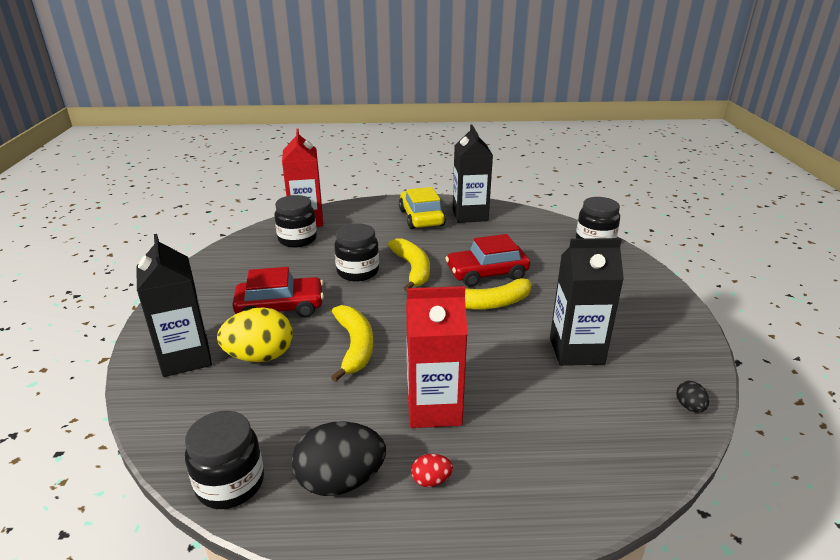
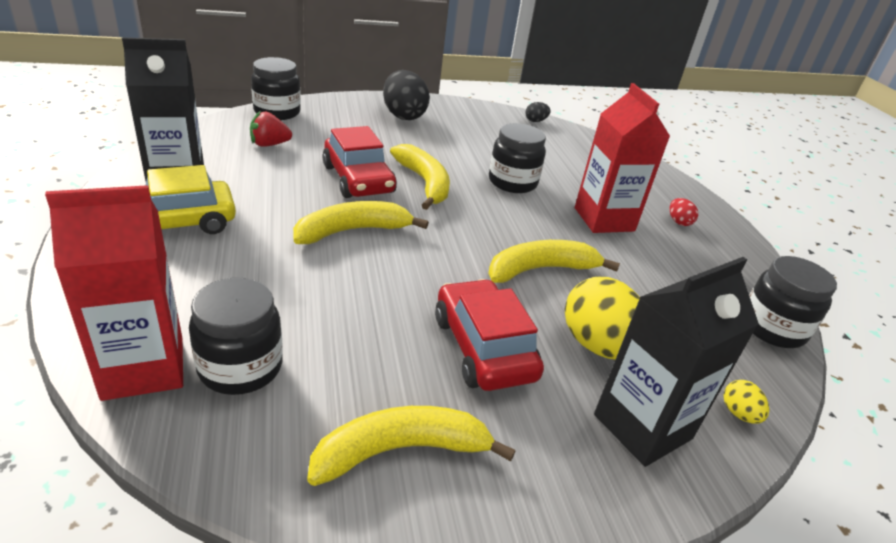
camera: 105 degrees left, 5 degrees up
black egg [292,421,386,496] -> black egg moved to [383,70,430,120]
black jar [334,223,379,281] -> black jar moved to [489,123,546,193]
black carton [550,238,624,366] -> none
none -> red strawberry [250,111,292,147]
none -> yellow banana [307,406,515,486]
none -> yellow egg [724,380,769,424]

